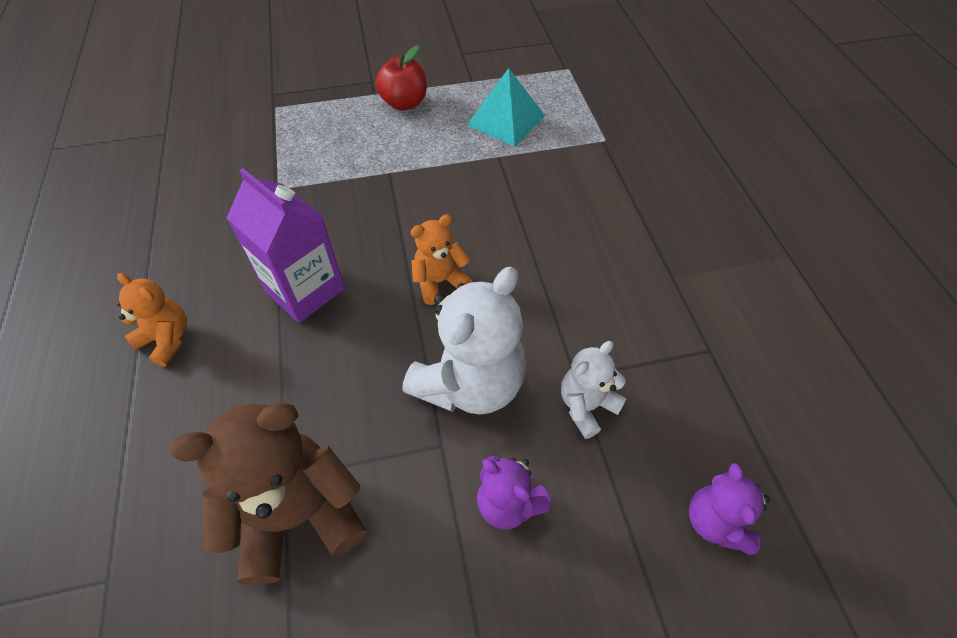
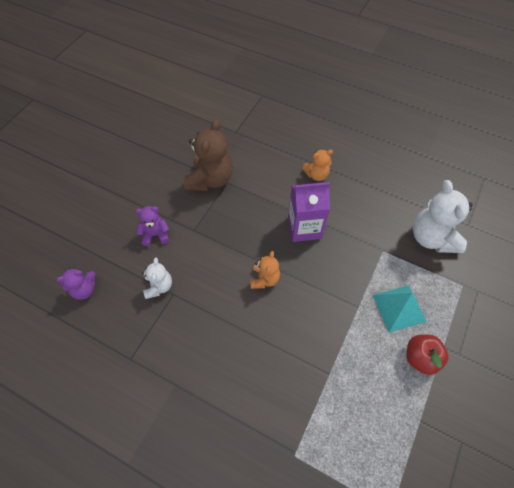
camera: 130 degrees right, 5 degrees up
white teddy bear [402,266,526,415] -> white teddy bear moved to [413,180,473,253]
turquoise pyramid [467,68,545,147] -> turquoise pyramid moved to [373,285,427,333]
purple teddy bear [689,463,770,555] -> purple teddy bear turned 120 degrees clockwise [57,267,96,300]

